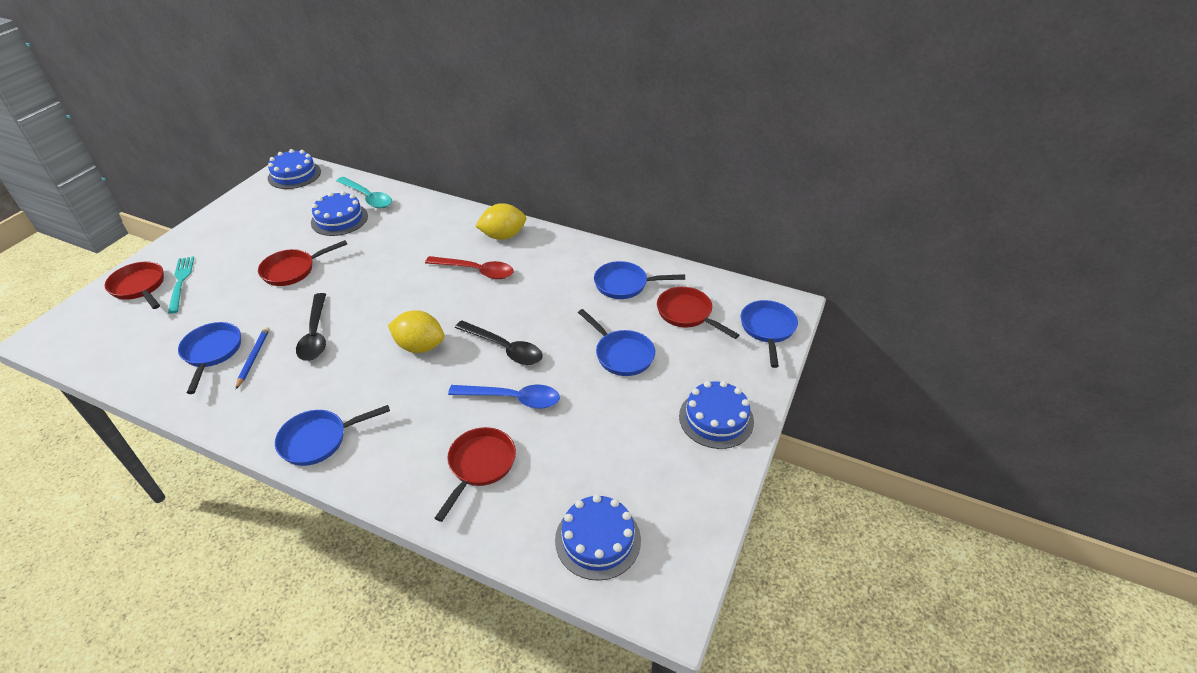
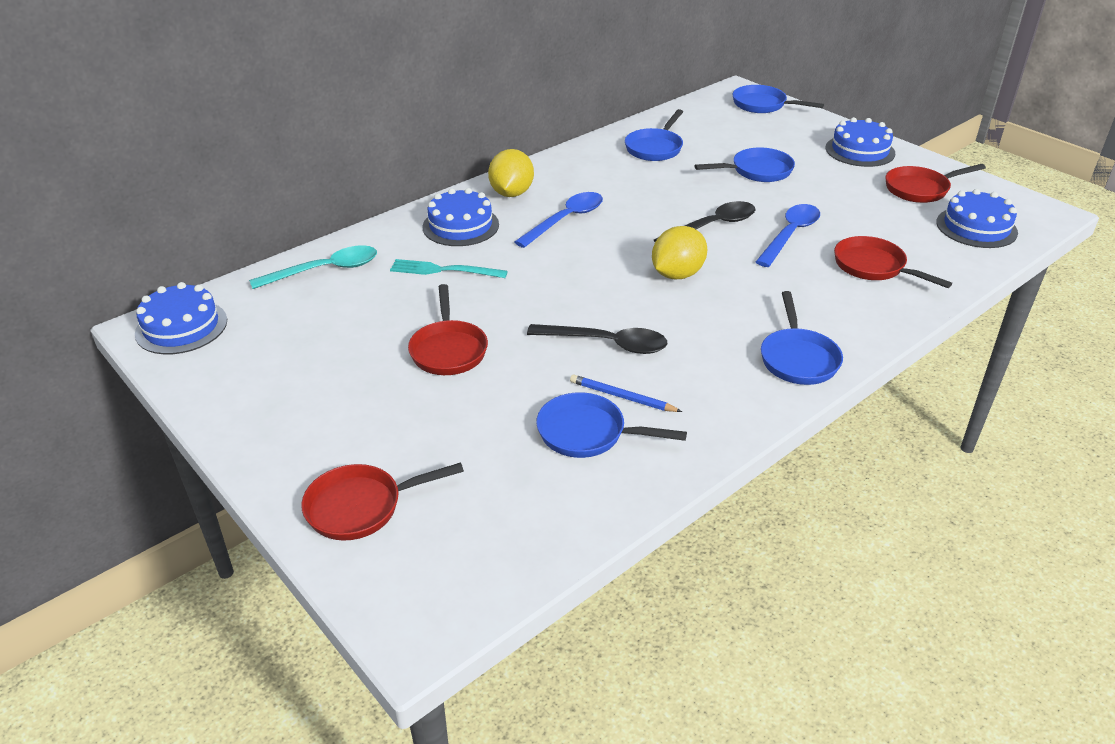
camera: 65 degrees left, 5 degrees down
turquoise fork [168,256,194,314] -> turquoise fork moved to [390,259,508,278]
blue cake [311,191,368,236] -> blue cake moved to [422,188,499,246]
red spoon [425,256,514,279] -> blue spoon [515,192,603,248]
red pan [657,287,739,339] -> red pan moved to [885,164,986,203]

